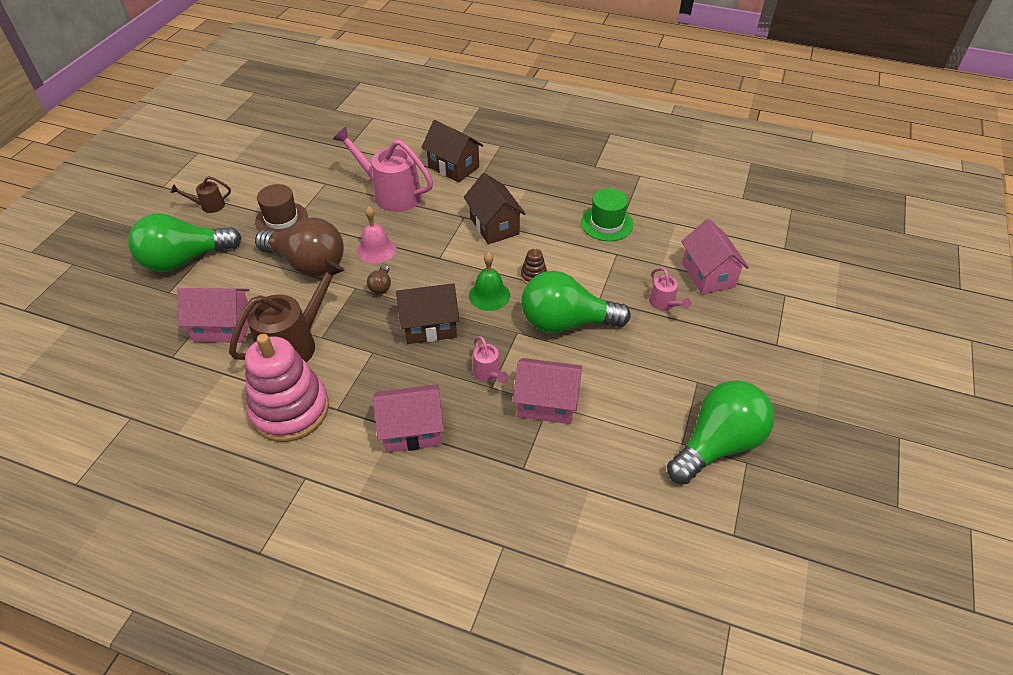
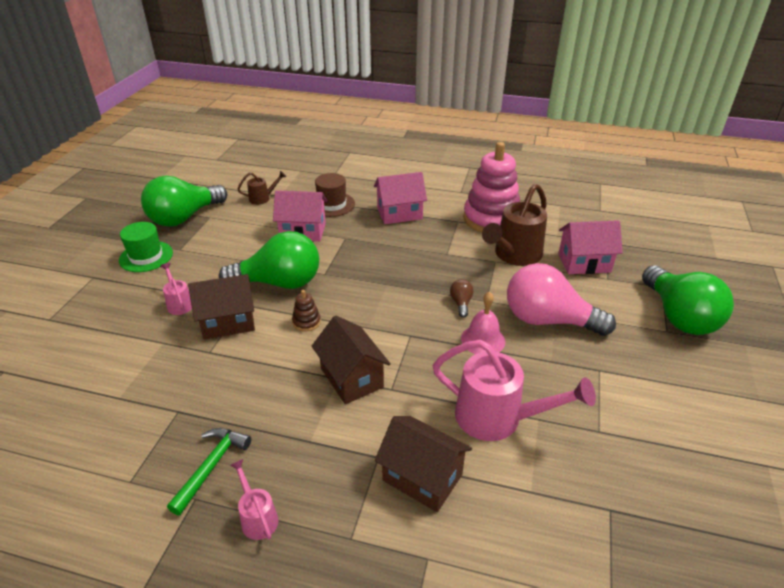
camera: 175 degrees right, 10 degrees down
green light bulb [128,213,242,272] -> green light bulb turned 105 degrees clockwise [642,265,734,335]
brown watering can [171,176,231,213] -> brown watering can moved to [238,171,286,205]
brown hat [255,184,308,232] -> brown hat moved to [315,173,355,217]
brown light bulb [255,217,344,277] -> pink light bulb [507,263,616,336]
brown house [396,283,459,344] -> brown house moved to [188,274,255,339]
green bell [469,252,510,311] -> none
pink watering can [473,336,508,383] -> pink watering can moved to [230,459,278,540]
green hat [581,188,633,241] -> green hat moved to [119,222,173,272]
pink house [681,219,749,294] -> none
none -> green hammer [167,428,251,515]

